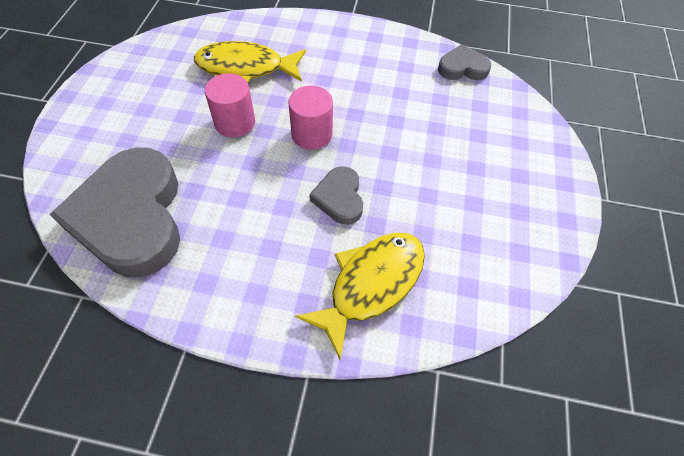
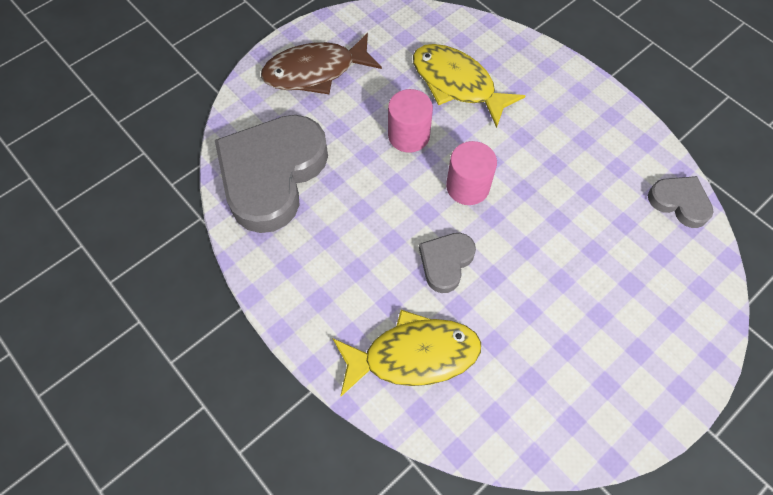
camera: 40 degrees right, 5 degrees up
none -> brown fish [261,33,382,94]

